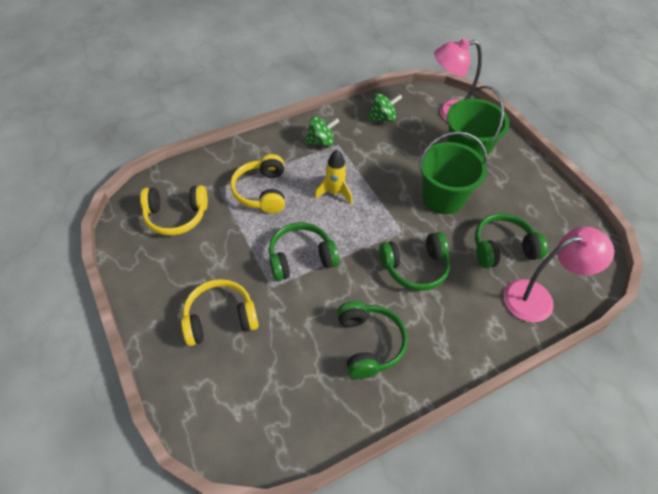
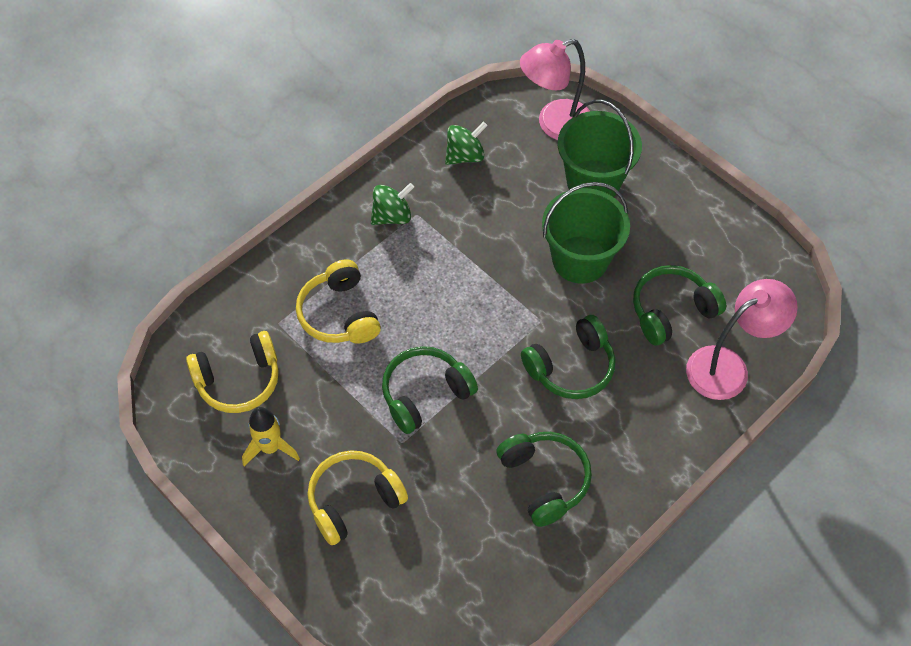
camera: 15 degrees left, 5 degrees up
yellow rocket [314,150,352,204] -> yellow rocket moved to [242,407,300,467]

